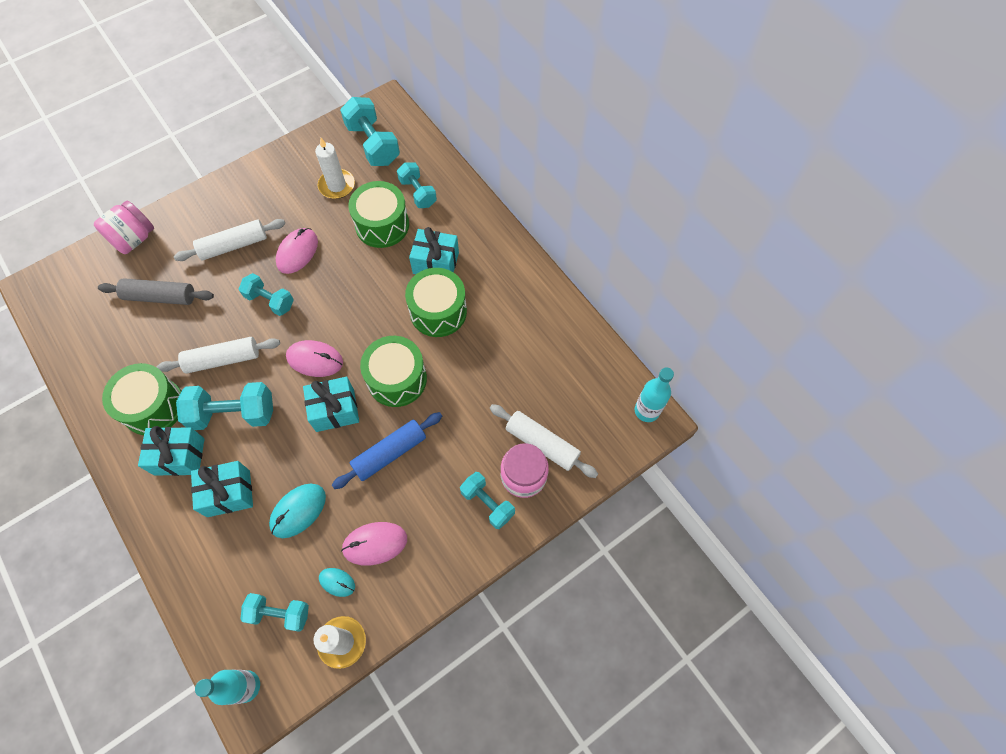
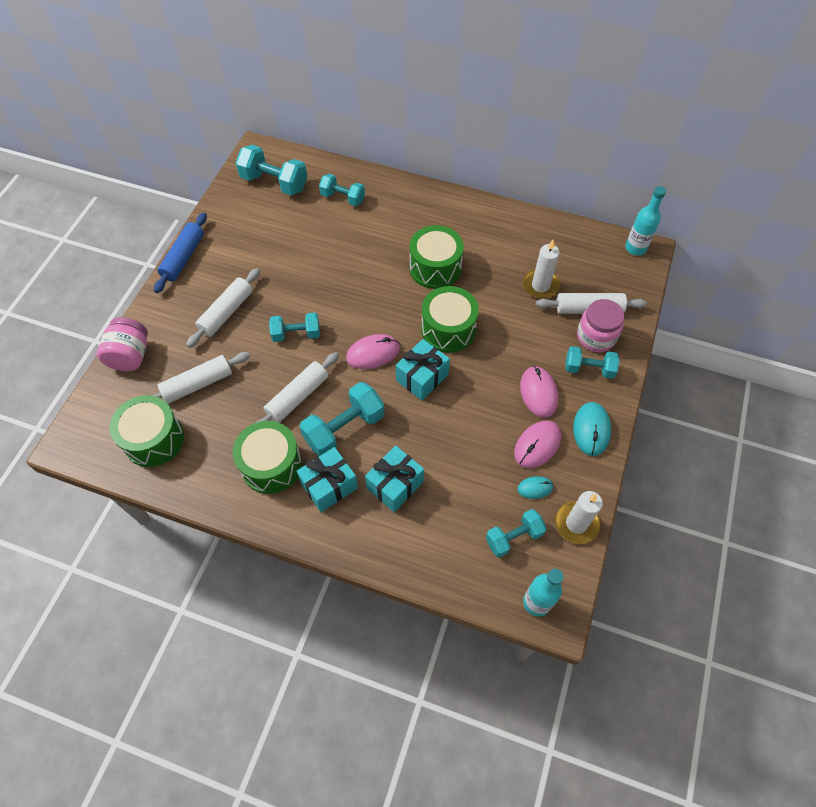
camera: 35 degrees left, 5 degrees down
grey rolling pin [98,278,214,305] -> white rolling pin [152,352,250,404]
turquoise mouse [269,484,326,538] -> turquoise mouse moved to [573,402,611,456]
pink mouse [276,228,318,274] -> pink mouse moved to [520,366,558,418]
white candle [315,138,355,199] -> white candle moved to [523,240,560,299]
blue rolling pin [332,412,442,489] -> blue rolling pin moved to [154,213,207,293]
green drum [348,181,409,248] -> green drum moved to [110,395,184,467]
turquoise gift [409,227,459,274] -> none

